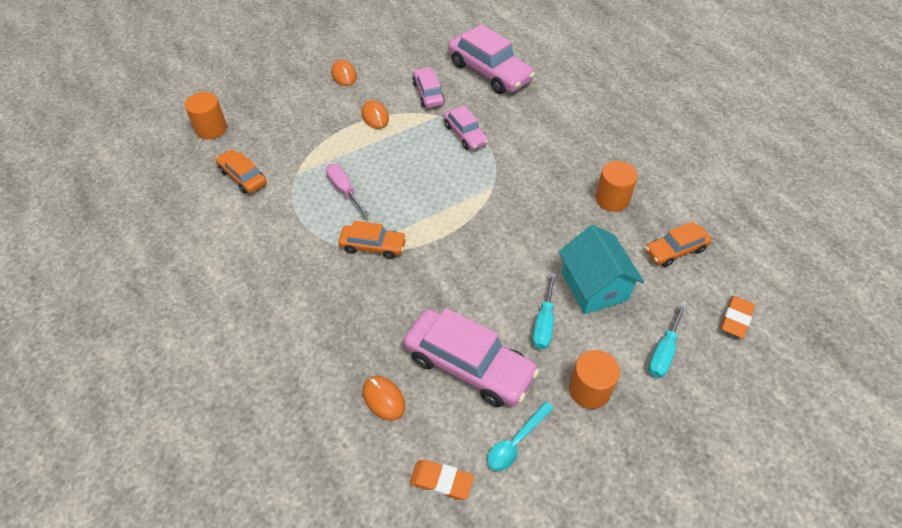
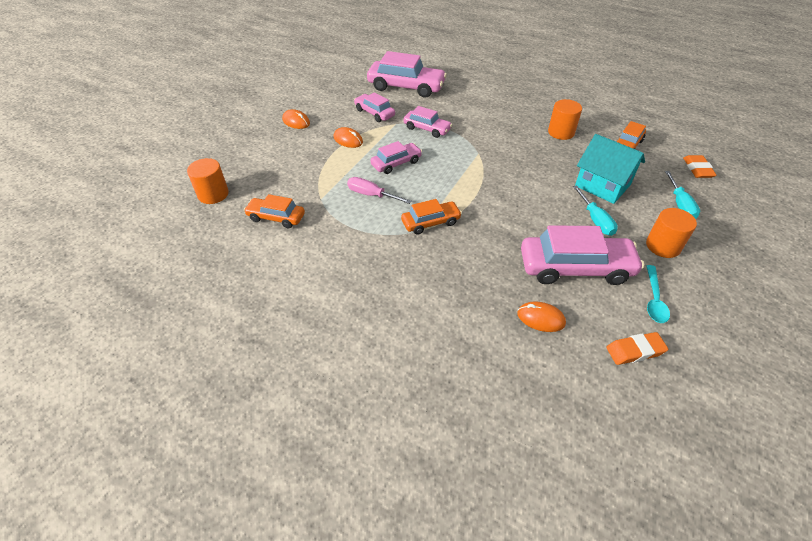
camera: 30 degrees left, 5 degrees down
none -> pink car [370,141,422,174]

